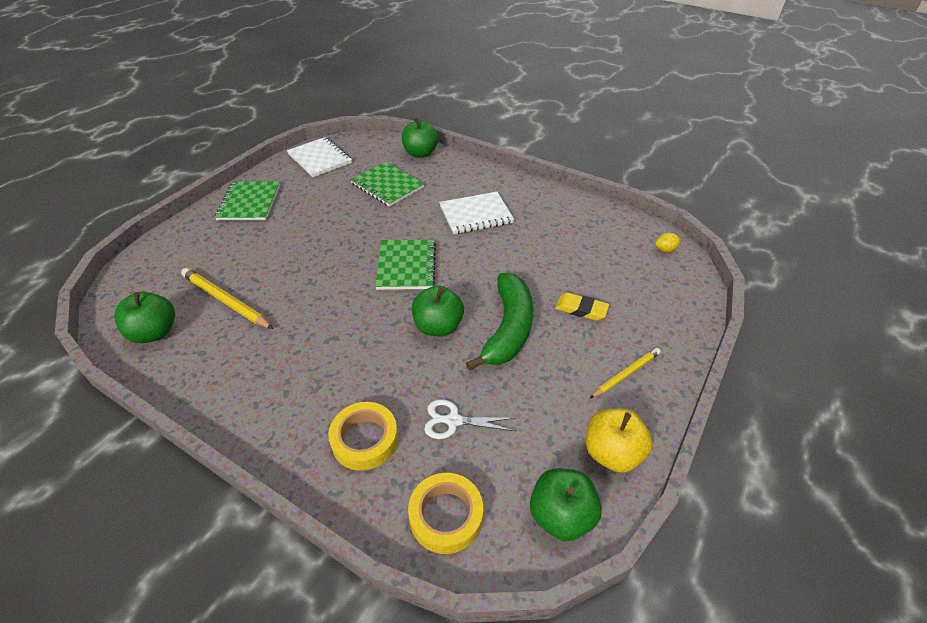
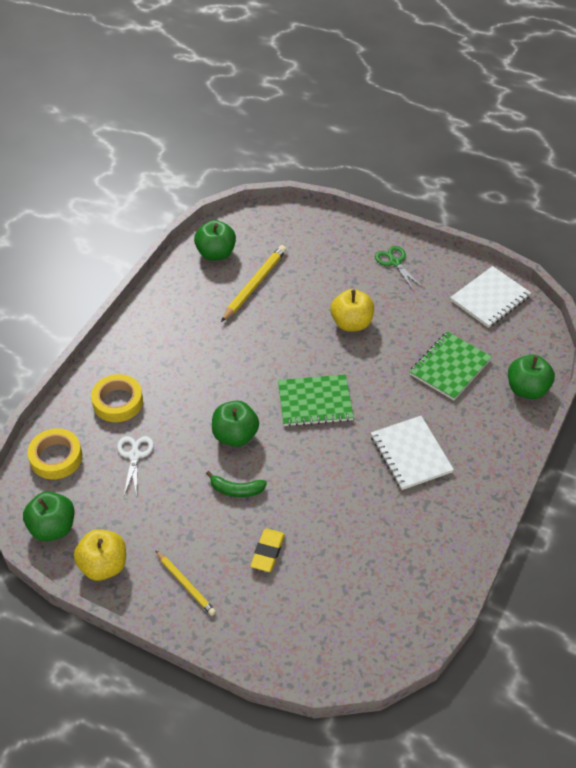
camera: 85 degrees right, 5 degrees up
green notebook [215,181,280,221] -> green scissors [375,246,423,290]
green banana [466,273,533,371] -> green banana [206,471,267,497], size x0.50
yellow lemon [655,232,682,252] -> none
none -> yellow apple [331,289,374,332]

